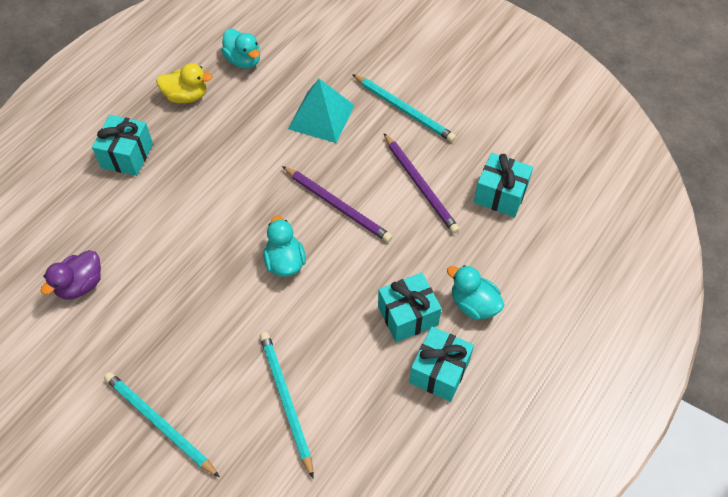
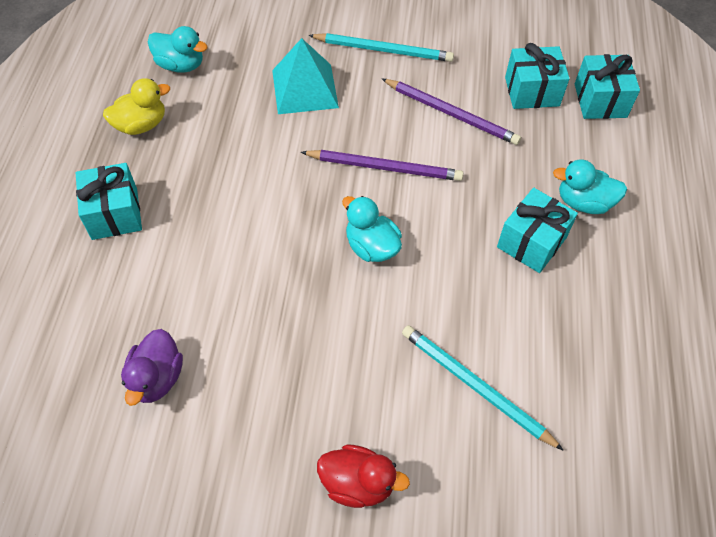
camera: 30 degrees left, 0 degrees up
turquoise pencil [104,372,220,477] -> red duck [317,445,410,508]
turquoise gift [409,327,474,402] -> turquoise gift moved to [575,54,640,119]

